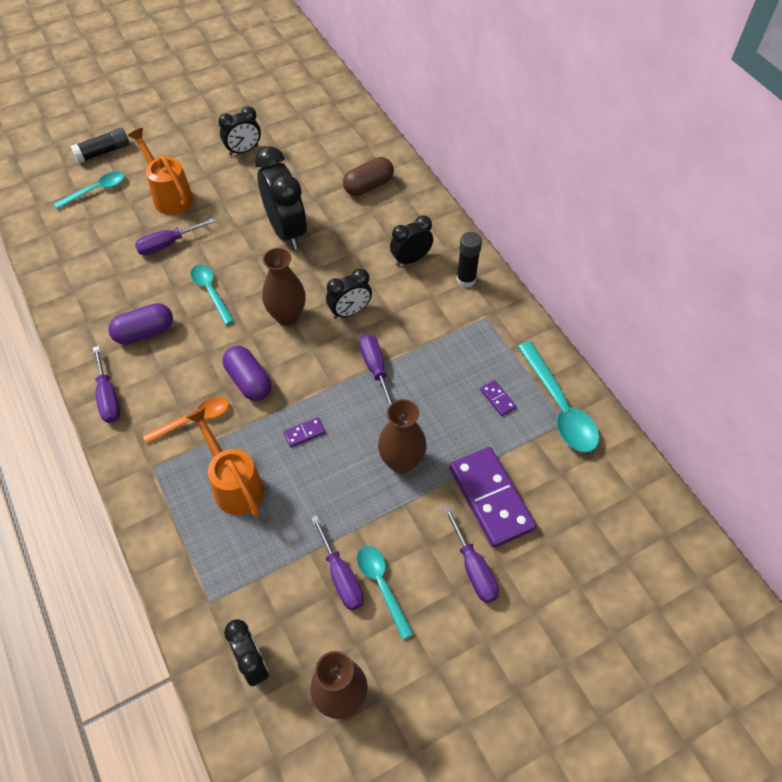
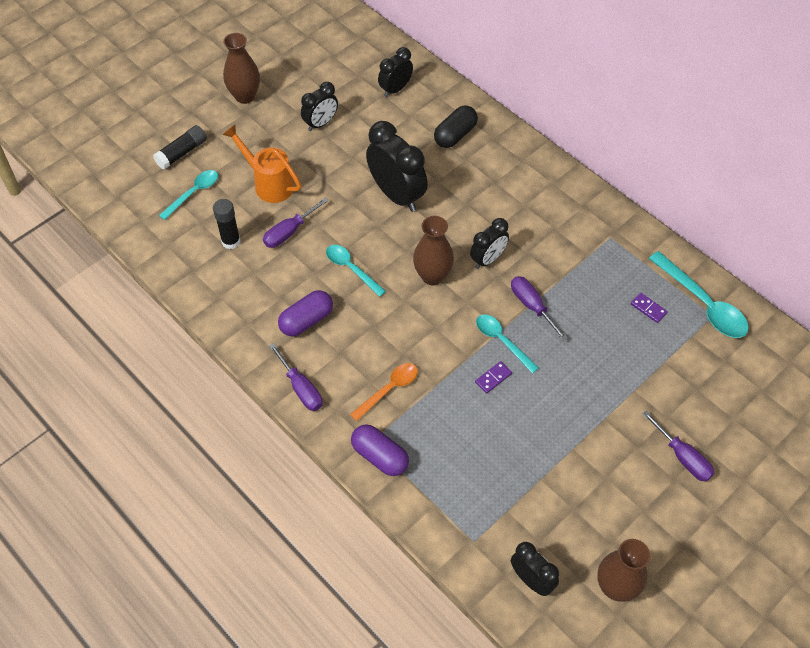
camera: 15 degrees left, 0 degrees up
orange watering can [186,407,264,516] -> none
purple capsule [222,346,272,401] -> purple capsule moved to [351,424,409,476]
purple screwdriver [311,515,364,610] -> none
brown capsule [343,157,394,196] -> black capsule [434,105,478,148]
turquoise spoon [357,546,414,639] -> turquoise spoon moved to [476,314,539,373]
brown vase [378,399,427,474] -> brown vase moved to [223,33,260,104]
black clock [390,215,433,266] -> black clock moved to [378,47,413,97]
purple domino [449,447,536,548] -> none
black glue stick [456,232,482,288] -> black glue stick moved to [213,199,241,249]

